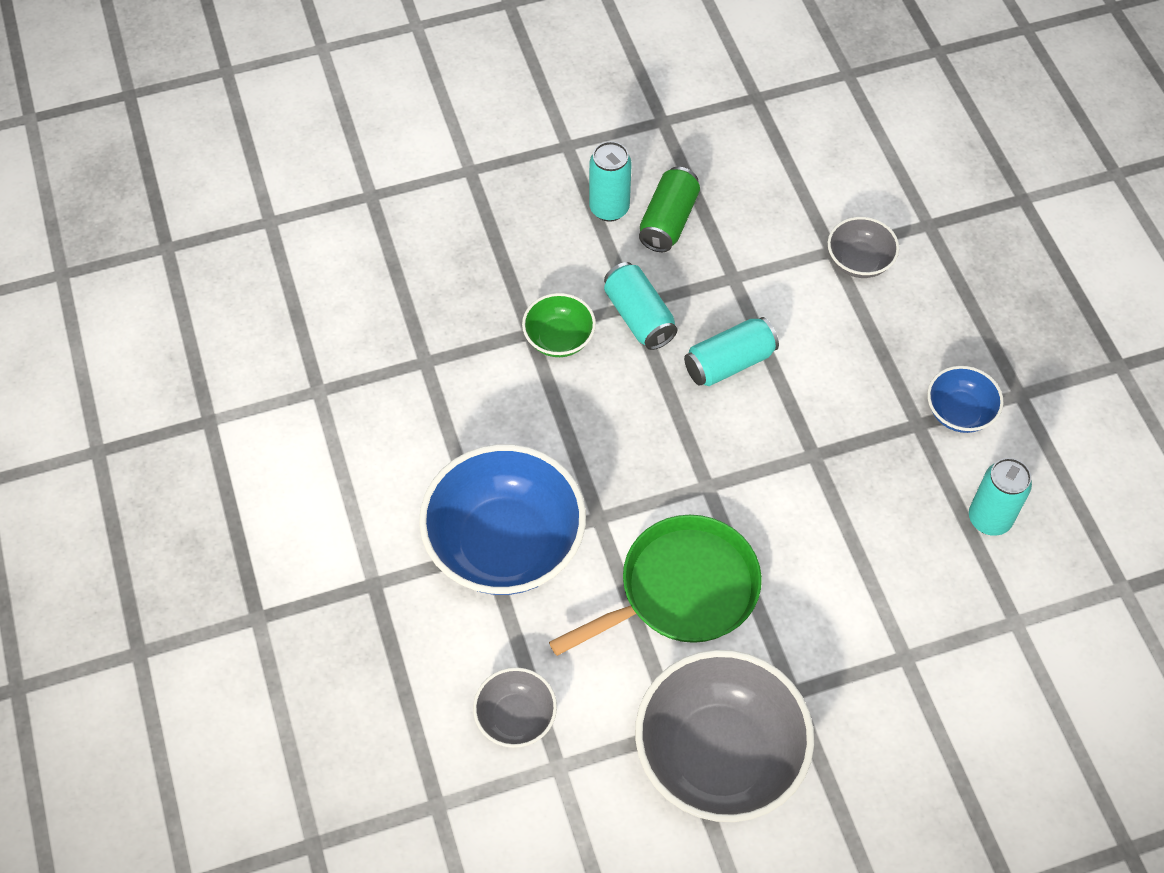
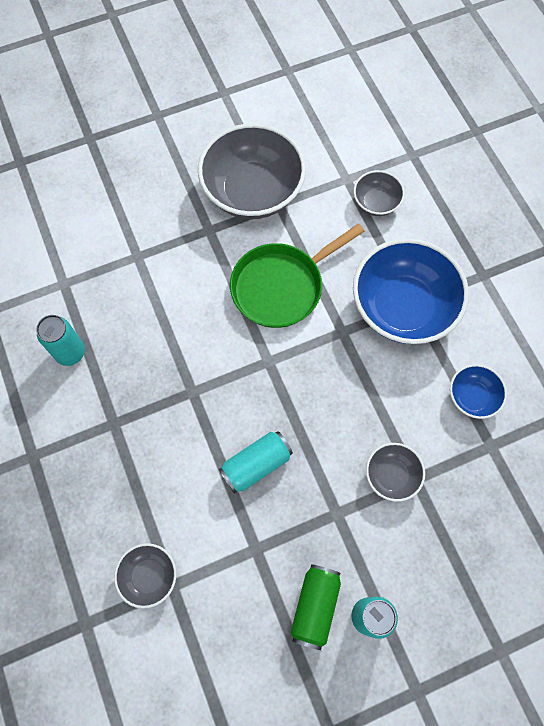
camera: 175 degrees right, 10 degrees up
green bowl [522,293,596,357] -> grey bowl [366,443,425,502]
turquoise can [604,262,677,350] -> none
blue bowl [927,366,1003,433] -> blue bowl moved to [450,364,507,419]

